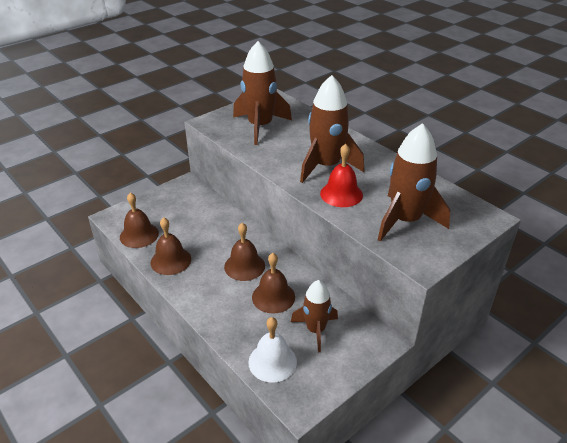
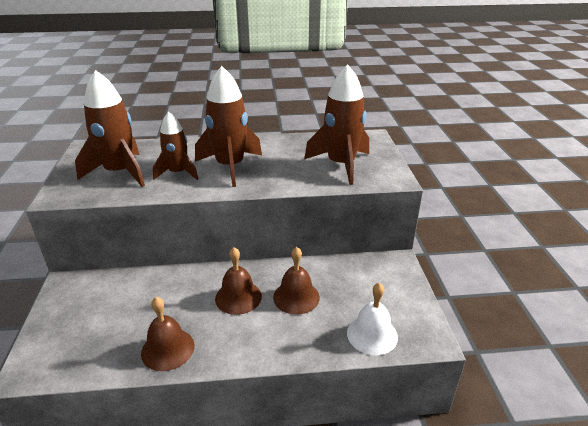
camera: 55 degrees left, 5 degrees down
brown bell [120,192,159,248] -> none
brown rocket [291,280,338,352] -> brown rocket moved to [153,112,198,180]
red bell [320,144,363,207] -> none

